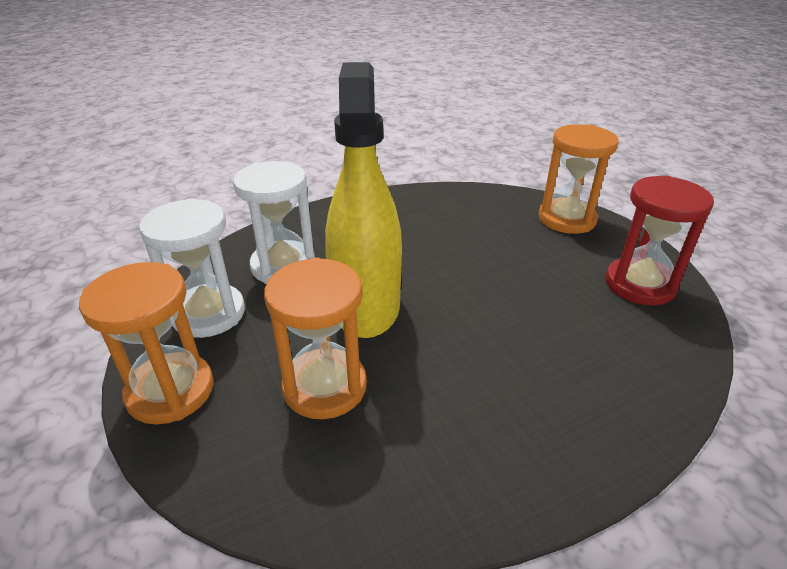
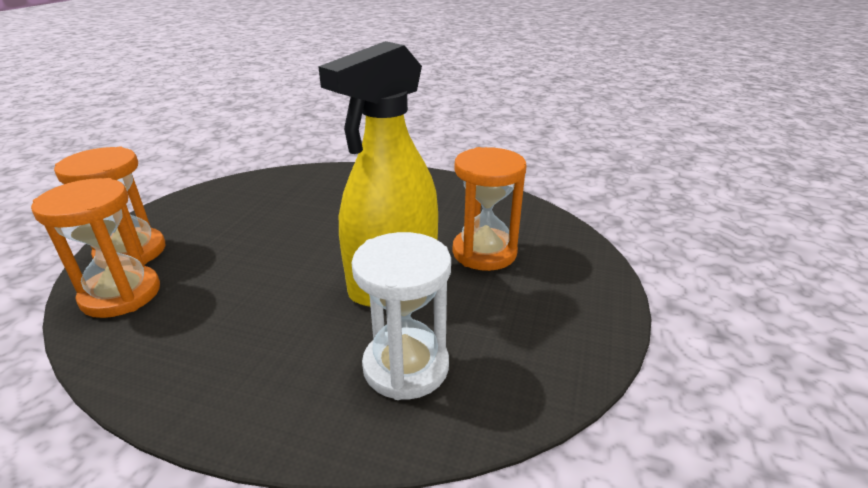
camera: 135 degrees left, 5 degrees down
orange hourglass [79,262,214,424] -> orange hourglass moved to [31,178,160,318]
white hourglass [139,198,245,338] -> none
red hourglass [605,176,714,306] -> none

